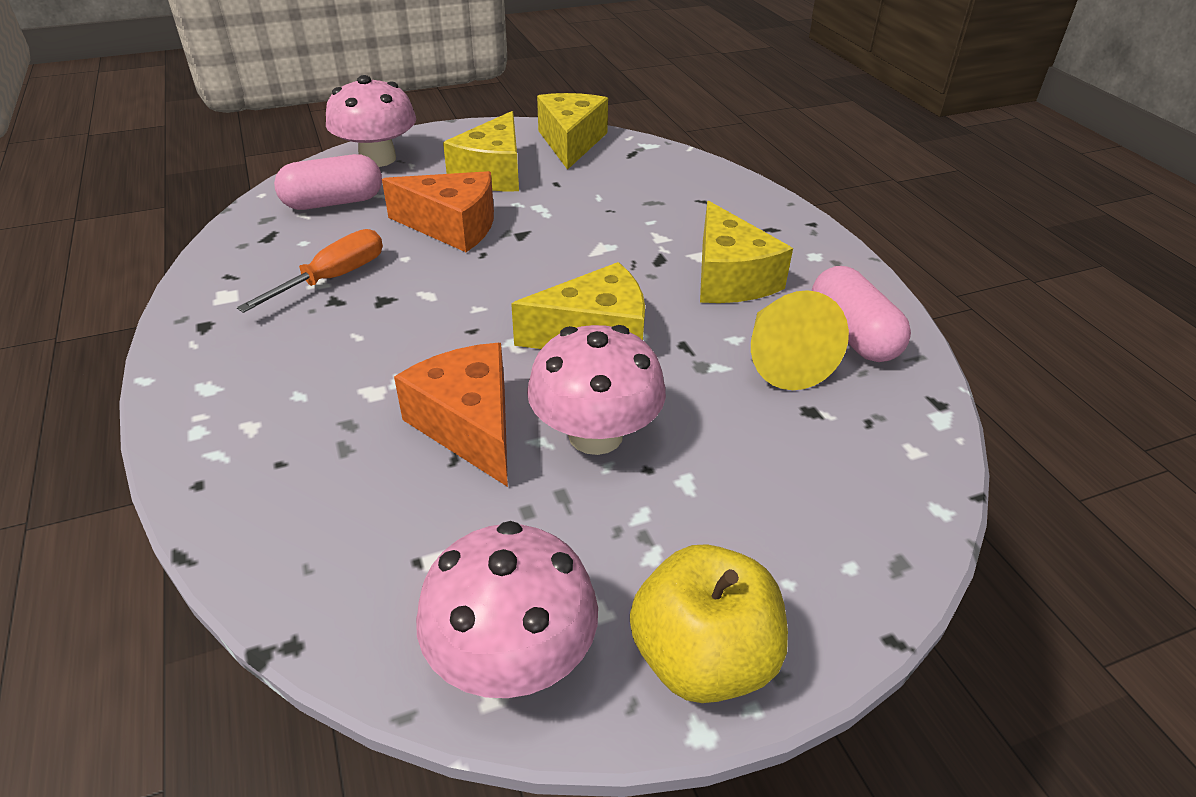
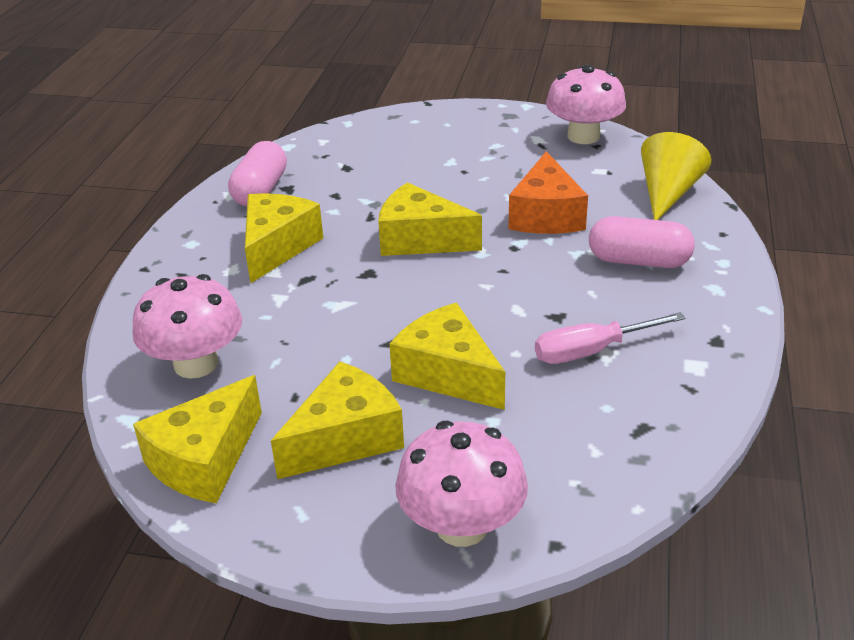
camera: 145 degrees left, 5 degrees down
orange screwdriver [237,229,383,313] -> pink screwdriver [535,312,686,364]
pink capsule [274,154,382,210] -> pink capsule moved to [589,216,695,268]
orange cheese [382,171,494,252] -> yellow cheese [389,303,505,410]
pink mushroom [527,325,666,455] -> pink mushroom moved to [133,274,242,379]
yellow apple [630,545,788,703] -> none
yellow cone [751,290,849,390] -> yellow cone moved to [641,132,712,220]

